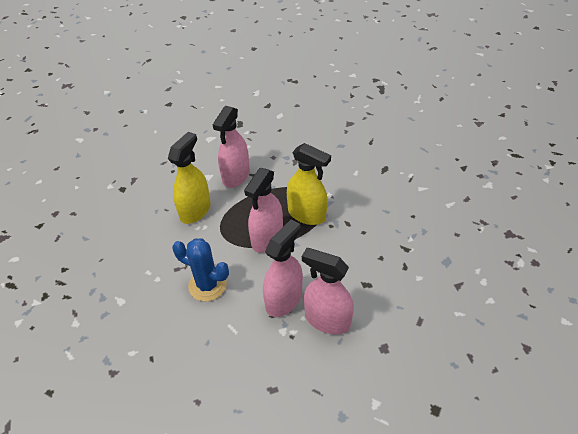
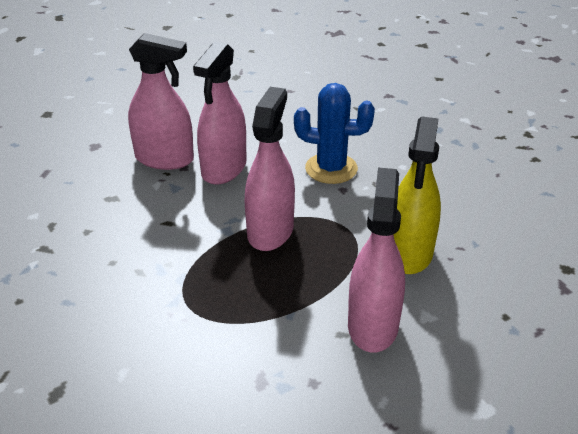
camera: 165 degrees right, 10 degrees down
yellow spray bottle [287,143,331,225] -> none

